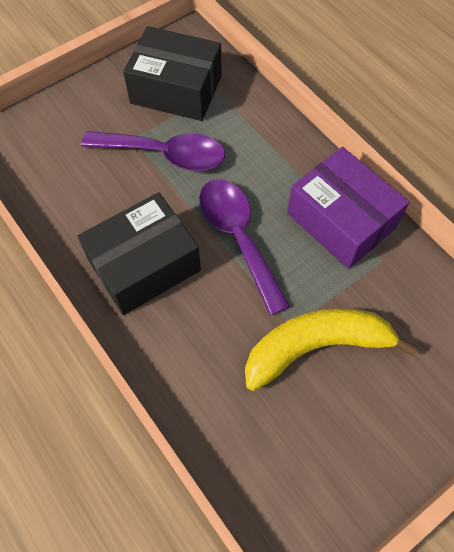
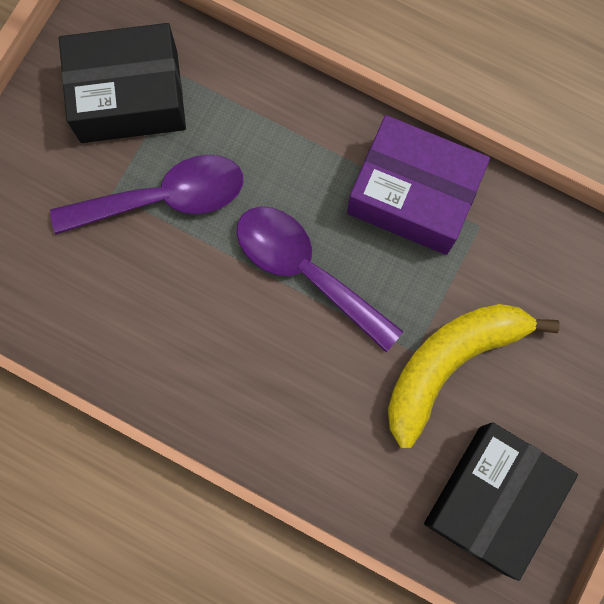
camera: 25 degrees left, 15 degrees up
black box [78,192,201,315] -> black box moved to [424,422,578,581]

